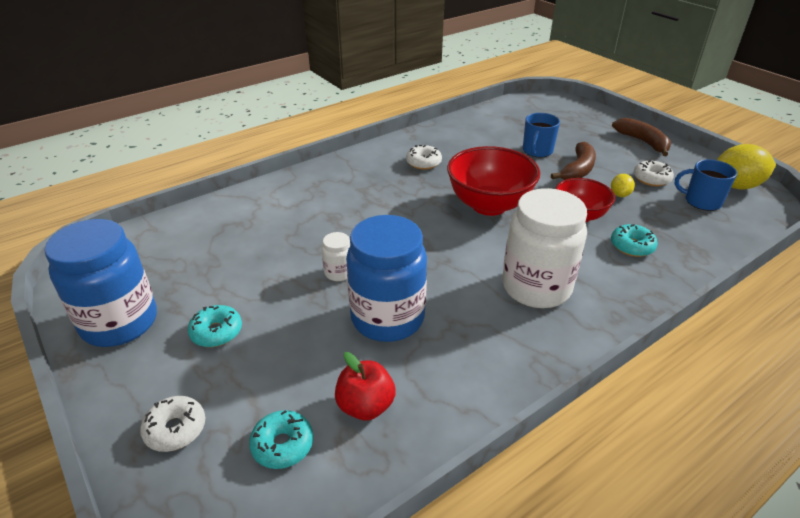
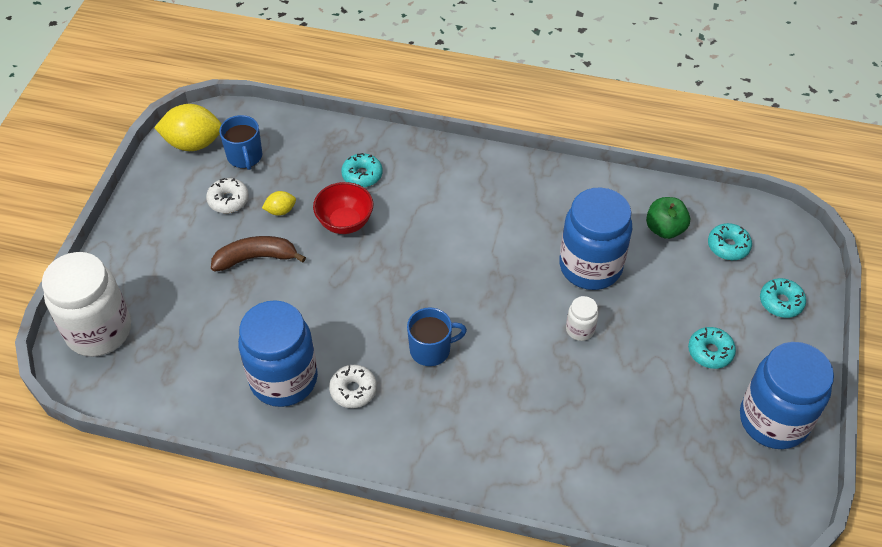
camera: 130 degrees left, 15 degrees up
white donut [140,396,205,452] -> turquoise donut [760,278,806,318]
red apple [335,352,396,421] -> green apple [646,197,690,239]
red bowl [447,146,540,216] -> none
white jar [502,188,587,308] -> white jar moved to [42,252,131,357]
blue mug [523,113,560,157] -> blue mug moved to [407,307,467,366]
brown banana [612,118,671,156] -> none
yellow lemon [717,144,776,190] -> yellow lemon turned 45 degrees counterclockwise [154,104,221,151]
none -> blue jar [238,300,318,407]

